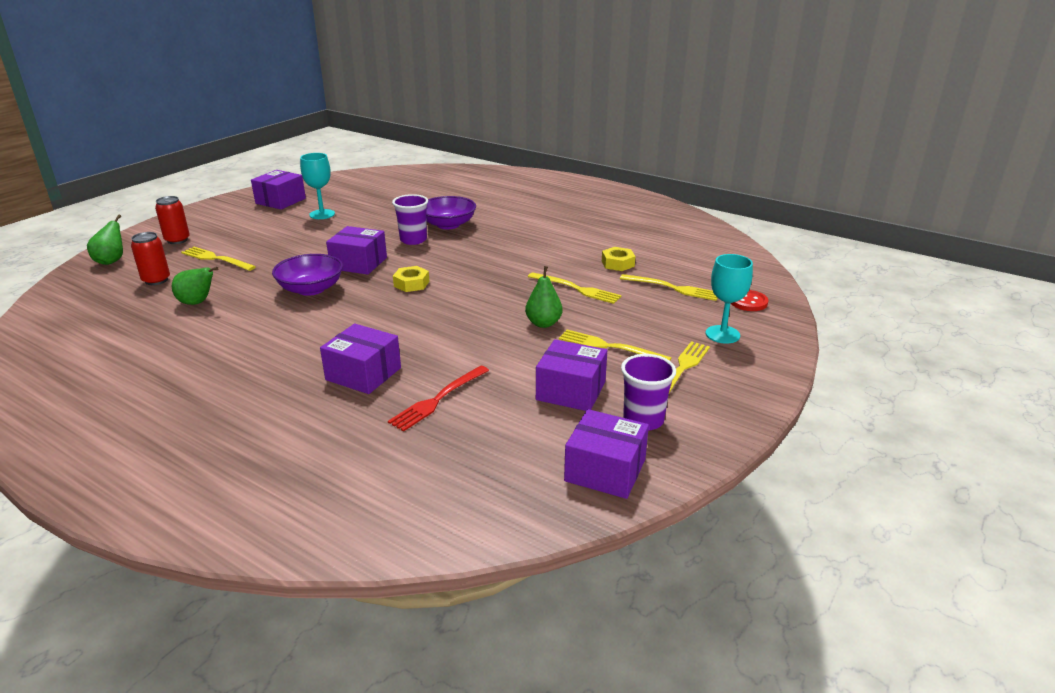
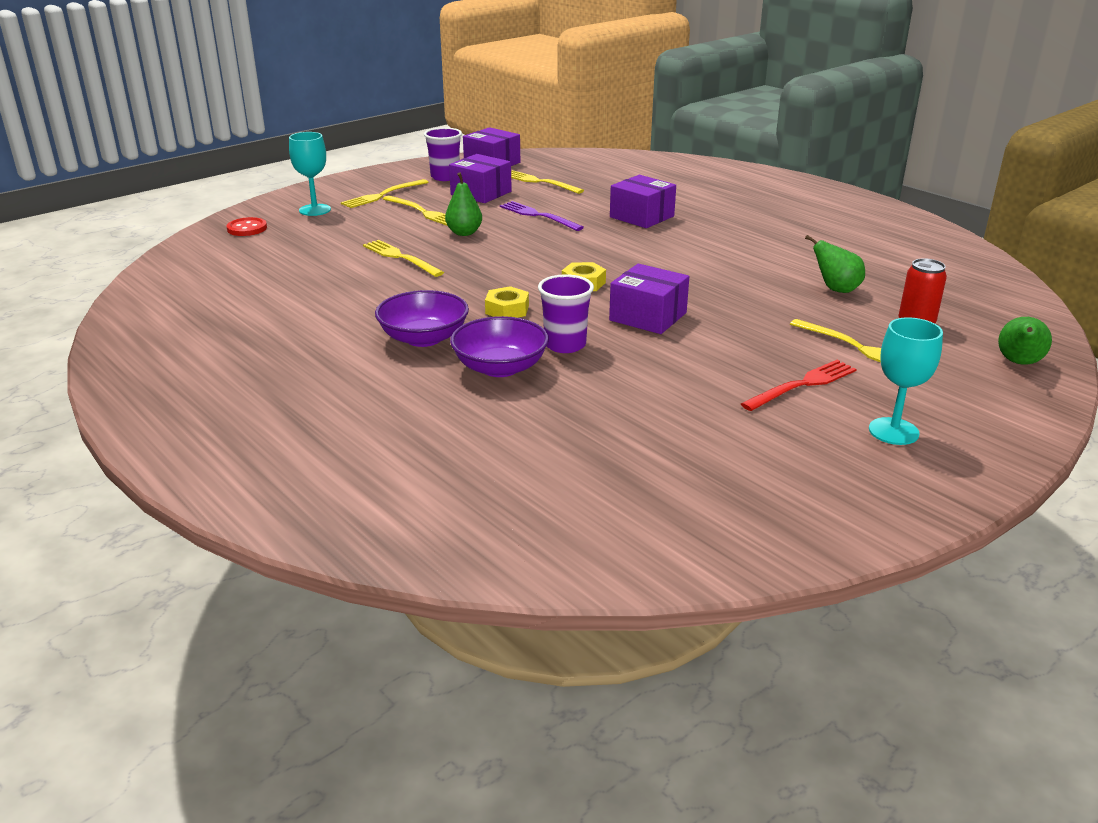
camera: 165 degrees left, 0 degrees up
red can [155,196,190,244] -> none
purple box [251,170,306,210] -> none
purple bowl [272,254,343,296] -> purple bowl moved to [375,290,469,347]
turquoise goblet [300,153,335,219] -> turquoise goblet moved to [869,317,943,445]
red fork [388,365,489,432] -> red fork moved to [741,360,857,411]
yellow nut [602,247,635,271] -> yellow nut moved to [485,286,529,318]
yellow fork [620,274,718,301] -> yellow fork moved to [511,170,584,194]
none -> purple fork [500,201,584,231]

